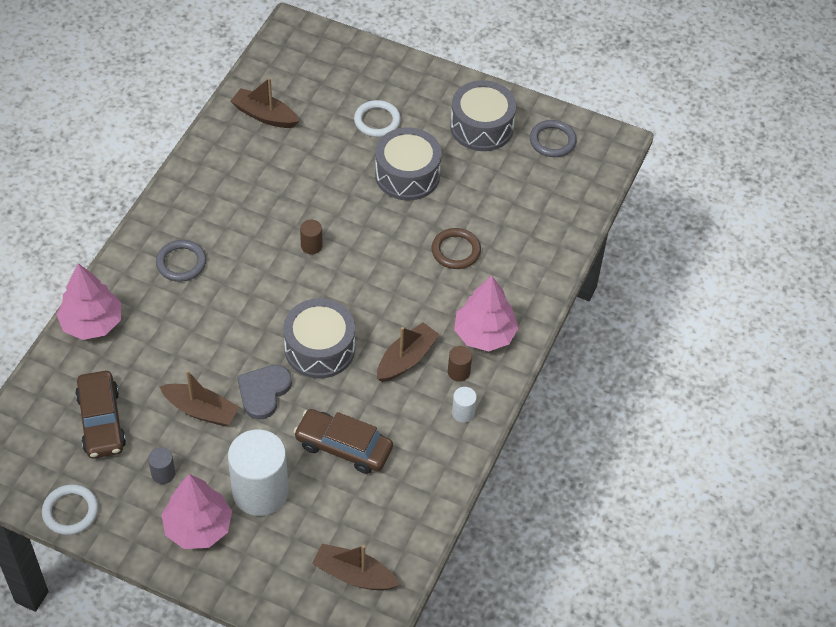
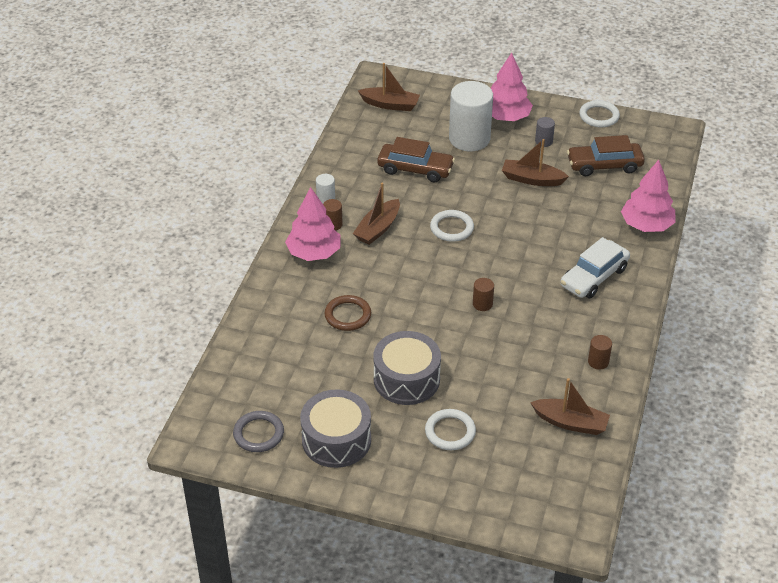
camera: 175 degrees right, 10 degrees down
brown car [75,371,126,459] -> brown car turned 75 degrees counterclockwise [567,135,645,176]
grey ring [156,240,206,282] -> white car [560,237,630,298]
grey heart [237,365,292,420] -> none
grey drum [283,298,355,379] -> white ring [430,210,474,242]
none -> brown cylinder [588,335,612,370]

